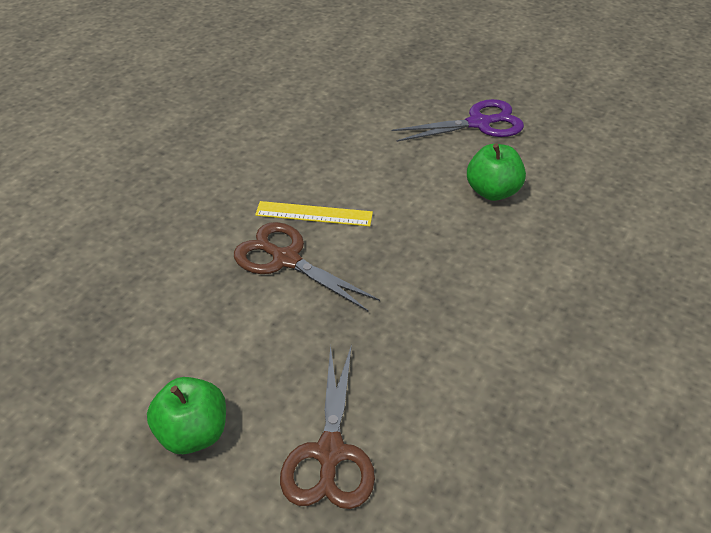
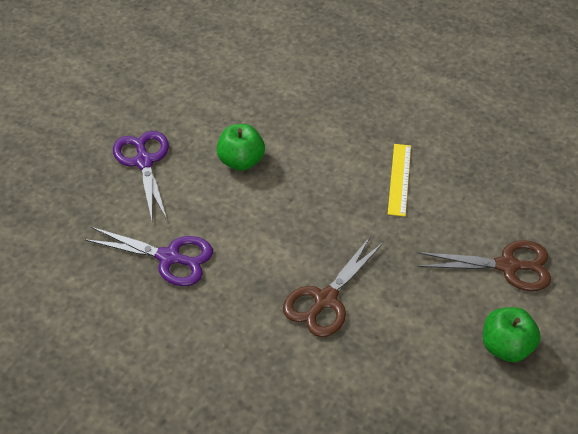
camera: 90 degrees left, 5 degrees up
yellow ruler [255,201,373,226] -> yellow ruler moved to [388,144,411,216]
none -> purple scissors [84,227,213,286]

